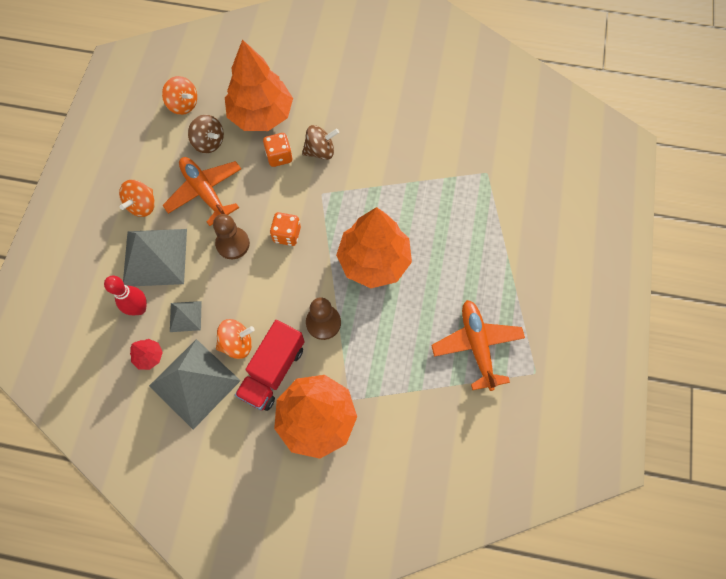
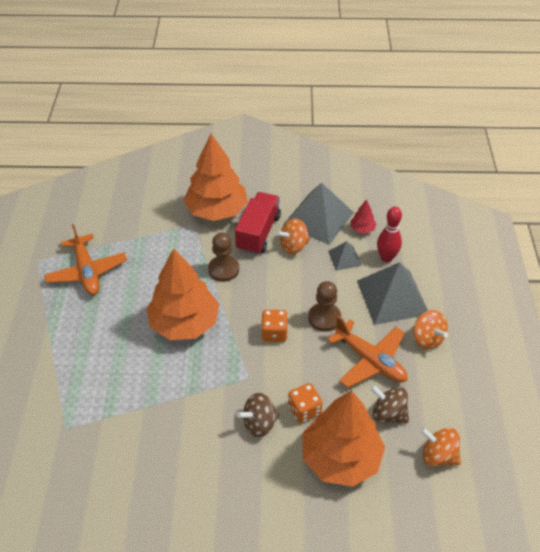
camera: 170 degrees right, 20 degrees down
orange spinning top [119,180,155,217] -> orange spinning top turned 135 degrees clockwise [413,310,448,349]

